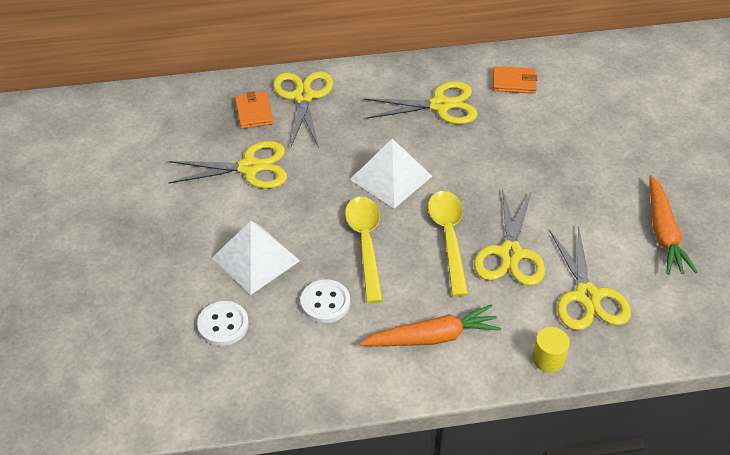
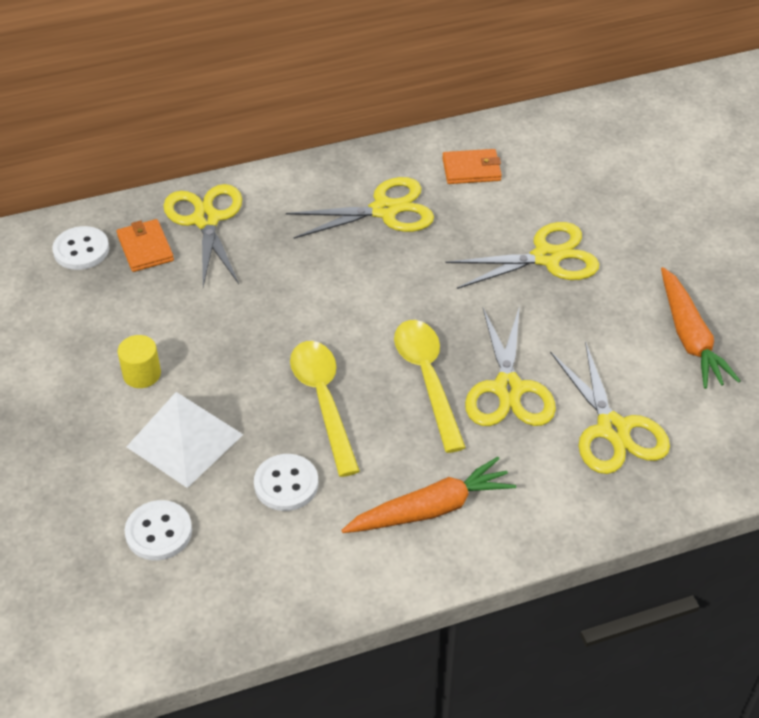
camera: 10 degrees left, 0 degrees up
yellow scissors [168,141,287,189] -> yellow scissors moved to [446,222,599,289]
white pyramid [350,139,432,209] -> none
yellow cylinder [532,327,570,373] -> yellow cylinder moved to [117,335,161,388]
none -> white button [52,226,109,270]

